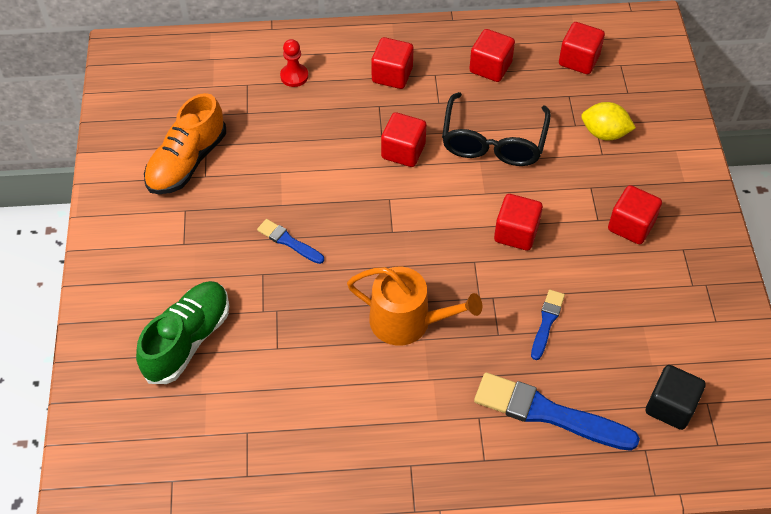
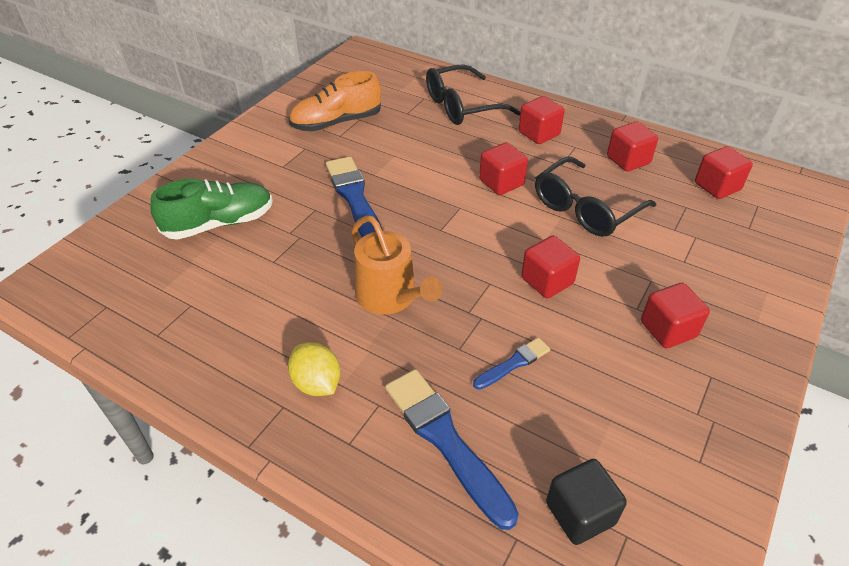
camera: 35 degrees right, 10 degrees down
blue brush [257,219,324,264] -> blue brush [326,157,383,237], size x1.94
red pawn [280,39,309,87] -> black glasses [426,64,520,125]
yellow lemon [581,102,636,140] -> yellow lemon moved to [288,342,340,396]

